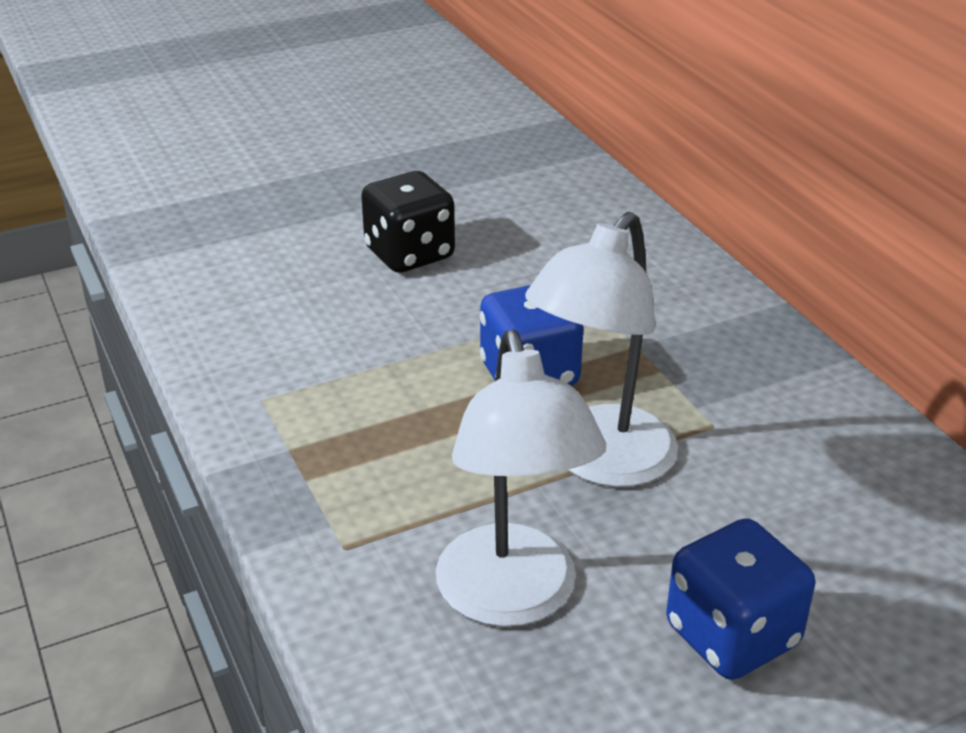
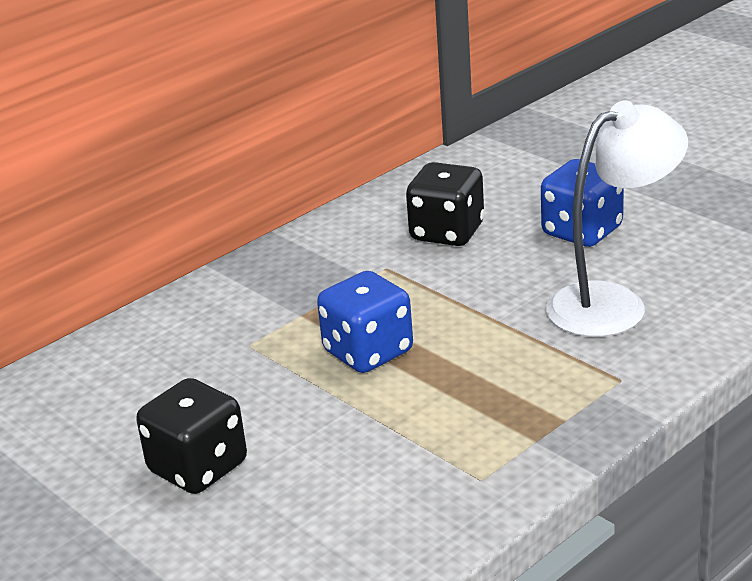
camera: 105 degrees left, 5 degrees down
white lamp [525,212,678,487] -> none
none -> black dice [406,162,485,246]

